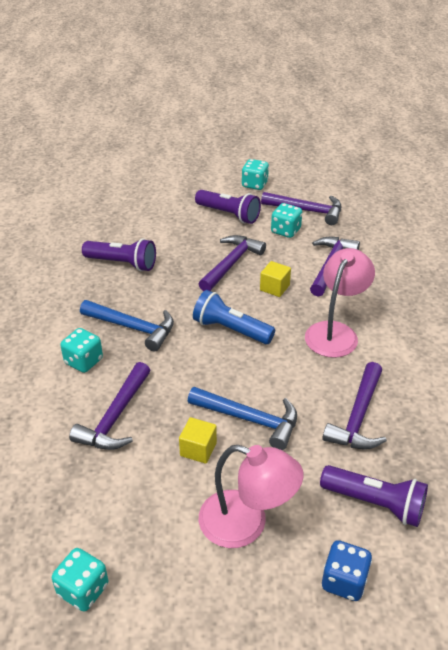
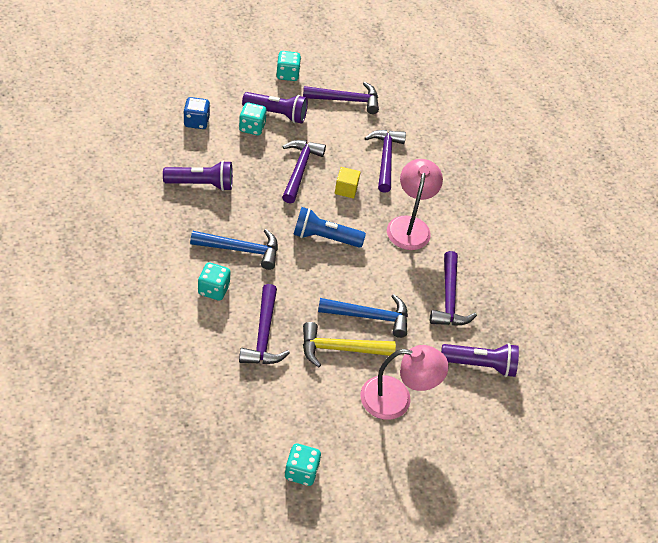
camera: 25 degrees left, 10 degrees up
yellow cube [179,417,217,464] -> yellow hammer [303,322,396,367]
turquoise dice [271,203,302,238] -> turquoise dice moved to [239,102,267,135]
blue dice [322,540,372,601] -> blue dice moved to [183,97,210,129]

